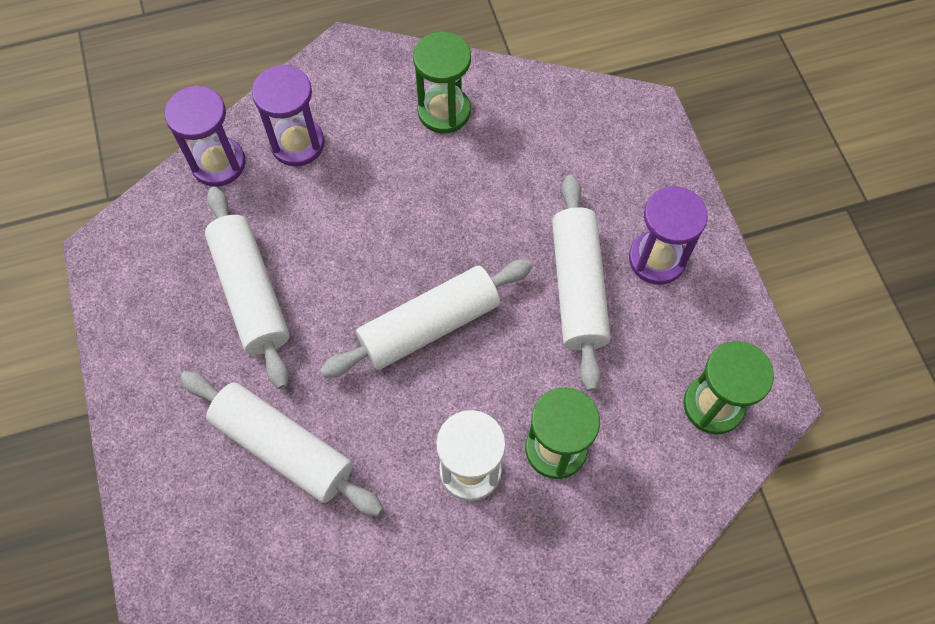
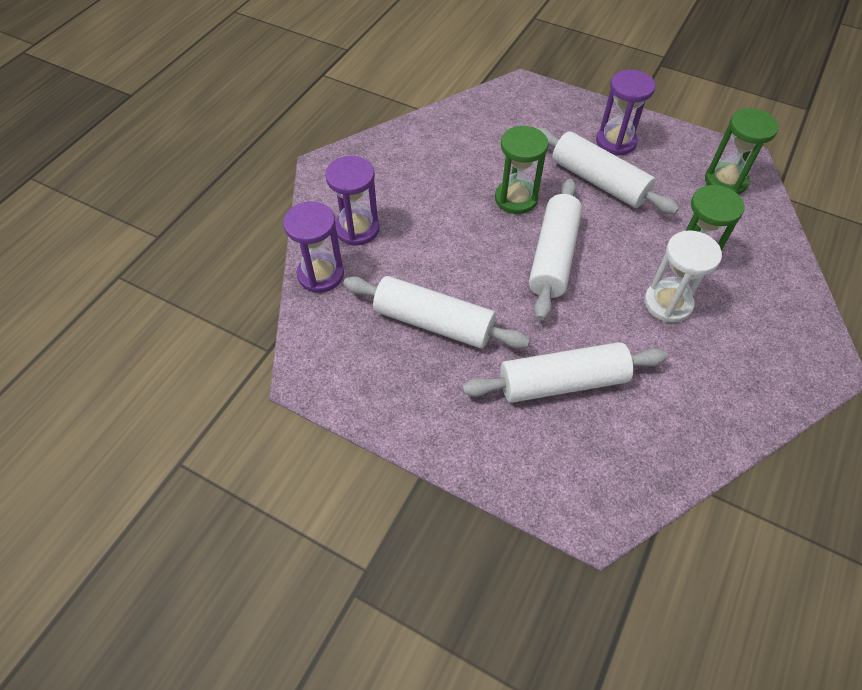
camera: 45 degrees left, 10 degrees down
green hourglass [413,32,471,133] -> green hourglass moved to [495,125,548,214]

